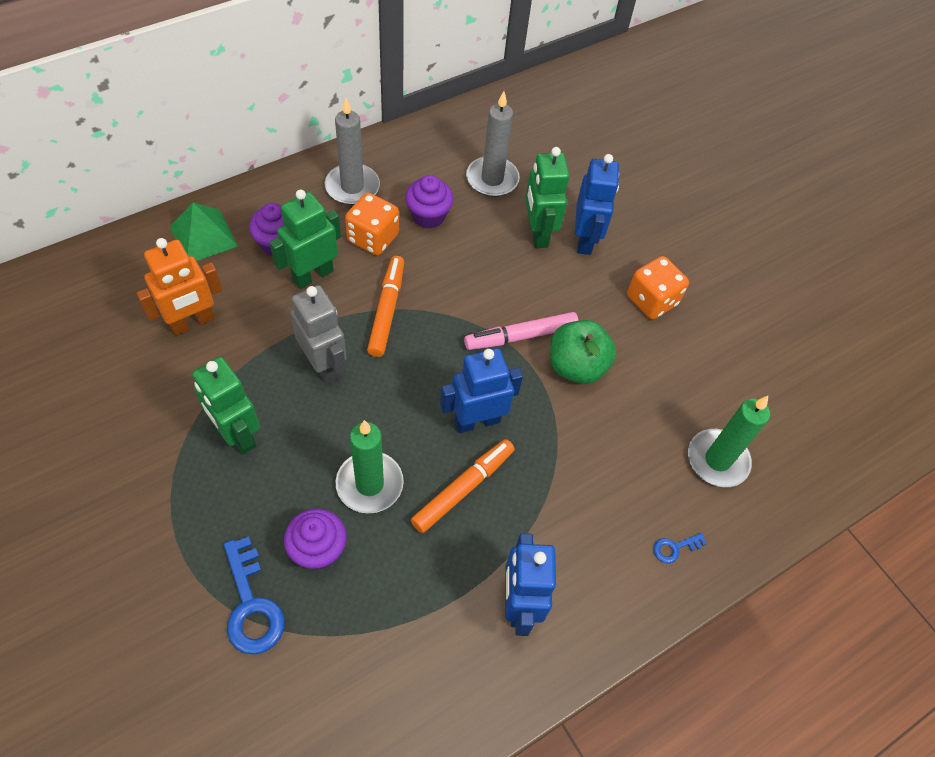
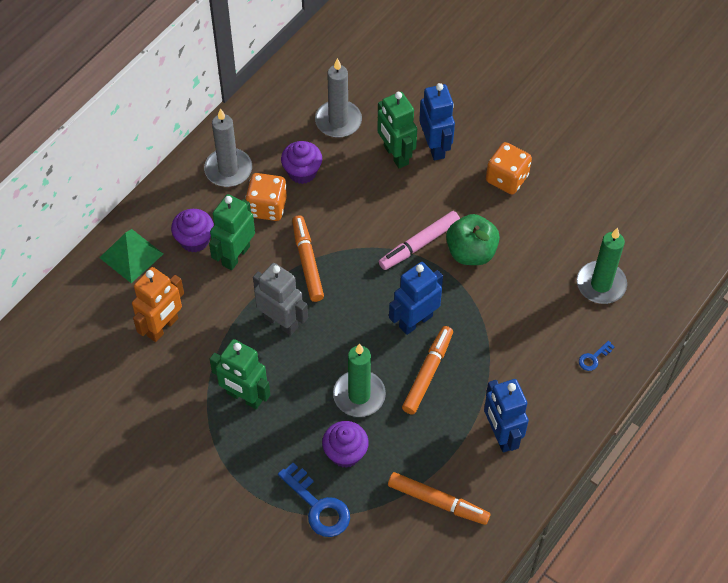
camera: 15 degrees left, 0 degrees up
none -> orange marker [388,472,490,525]

